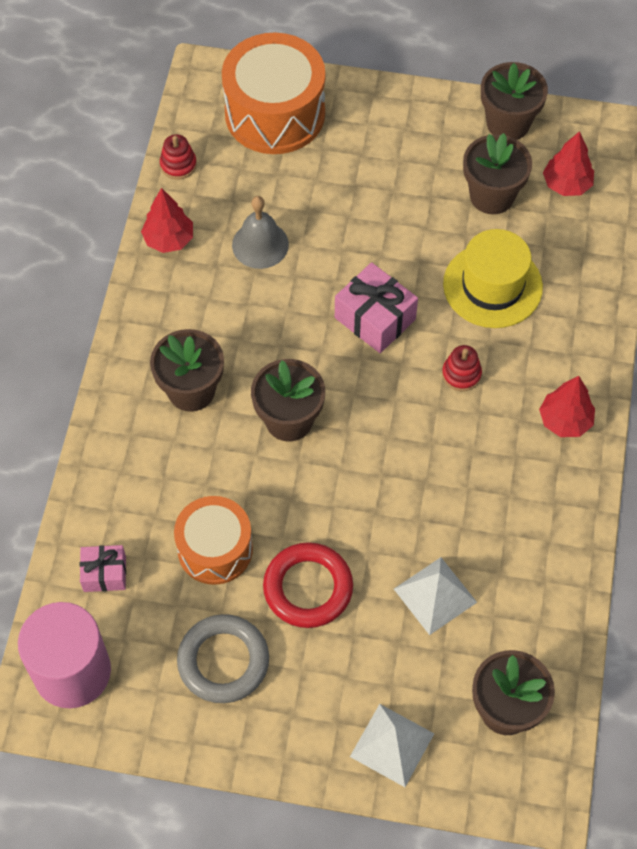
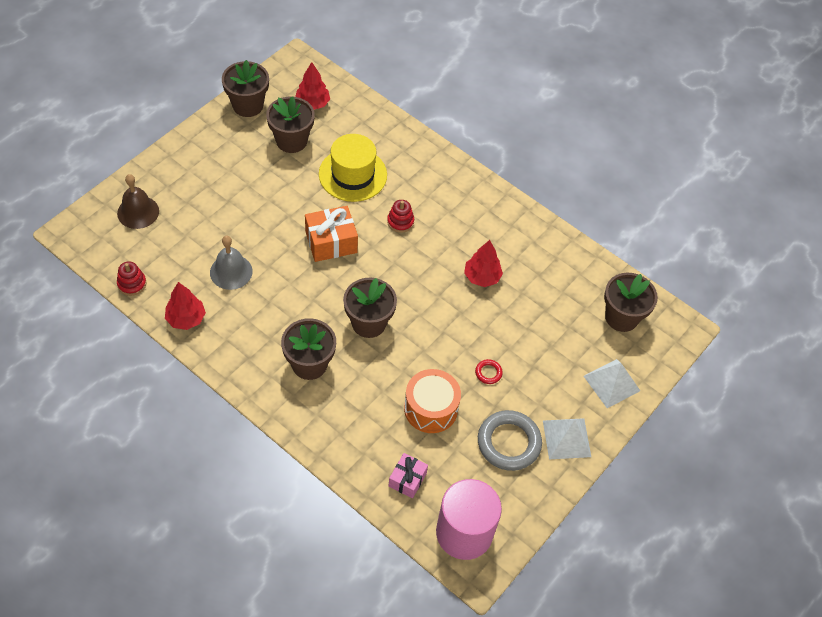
camera: 65 degrees left, 5 degrees down
orange drum [222,33,325,154] -> brown bell [117,174,159,229]
red ring [263,542,353,628] -> red ring [475,359,503,384], size x0.44
pink gift [335,262,418,353] -> orange gift [305,206,358,262]
white pyramid [394,557,477,635] -> white pyramid moved to [543,418,591,459]
red tree [539,376,595,437] -> red tree moved to [464,240,503,287]

